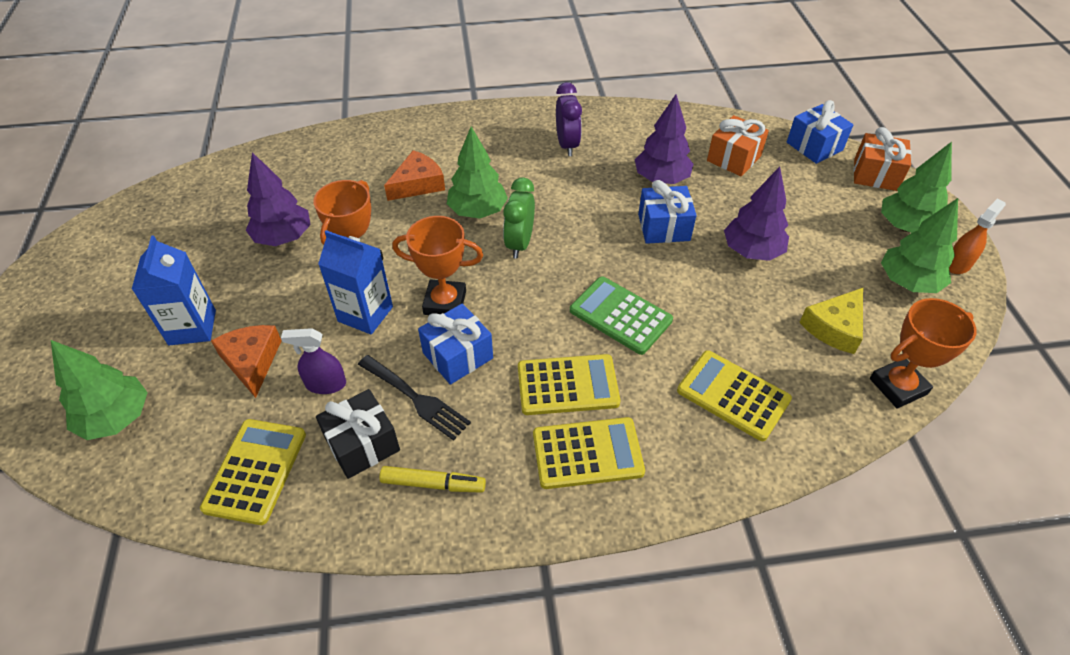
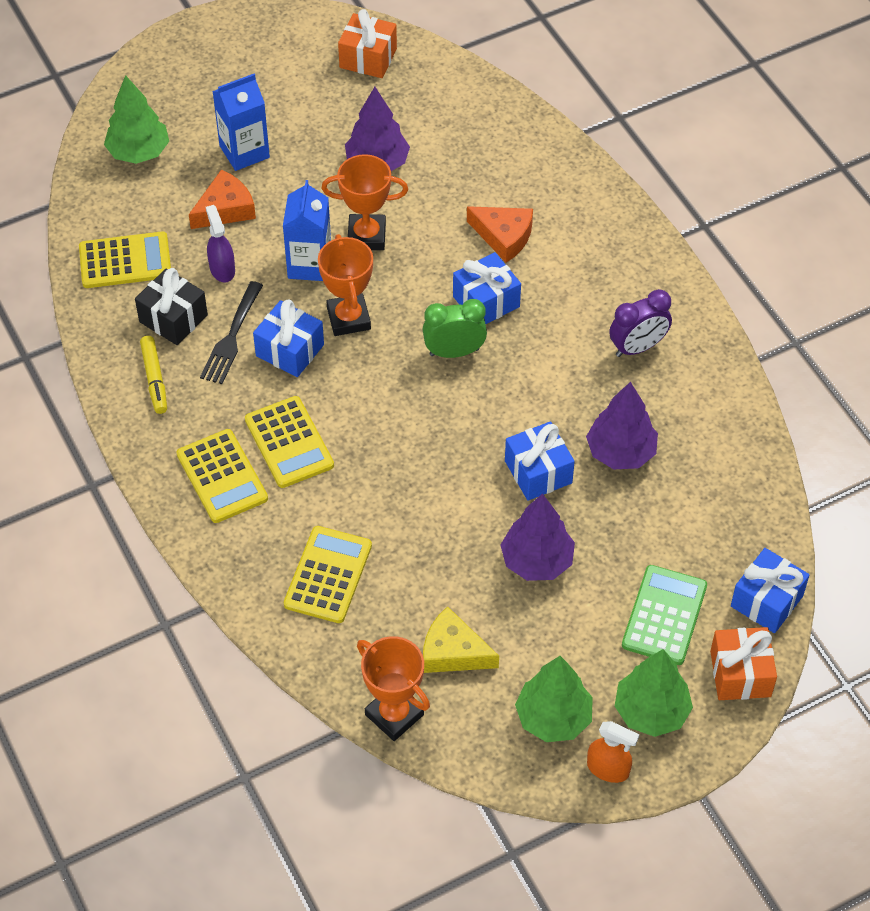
camera: 70 degrees right, 5 degrees up
green tree [447,127,508,219] -> blue gift [453,252,521,324]
green calculator [570,276,673,355] -> green calculator moved to [622,565,707,665]
orange gift [707,115,769,176] -> orange gift moved to [338,9,397,78]

